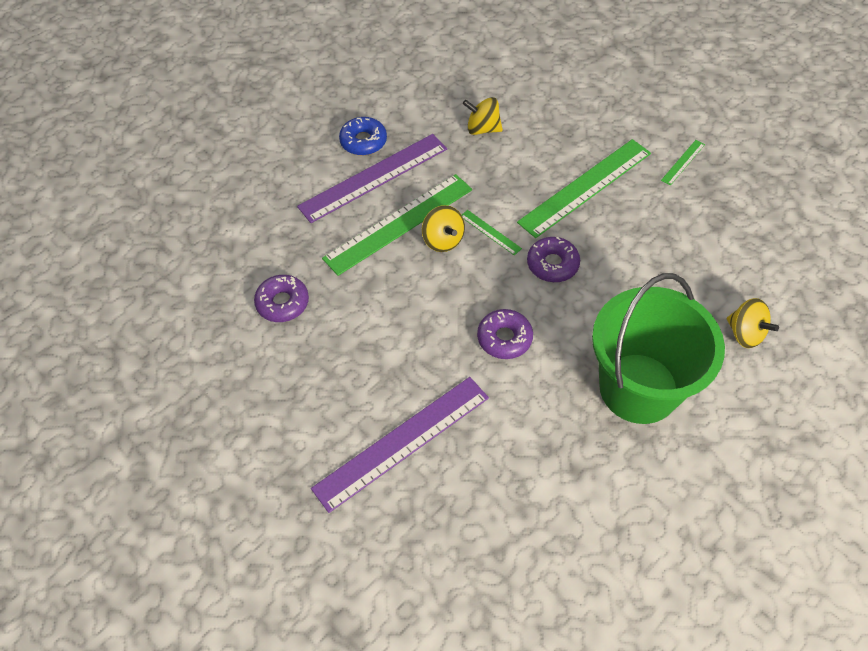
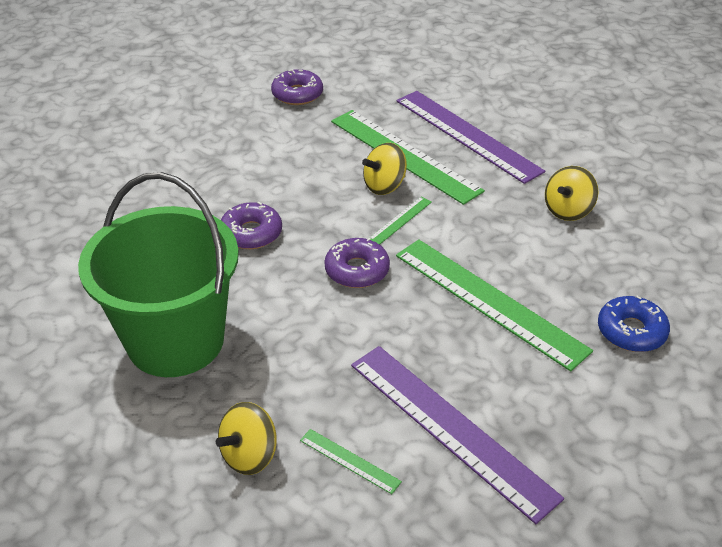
camera: 85 degrees right, 15 degrees down
purple ruler [311,377,489,513] -> purple ruler moved to [351,346,564,524]
blue donut [339,117,387,156] -> blue donut moved to [598,295,670,352]
yellow spinning top [463,97,503,135] -> yellow spinning top turned 150 degrees counterclockwise [545,166,599,221]
green ruler [661,140,705,186] -> green ruler moved to [300,429,402,494]

